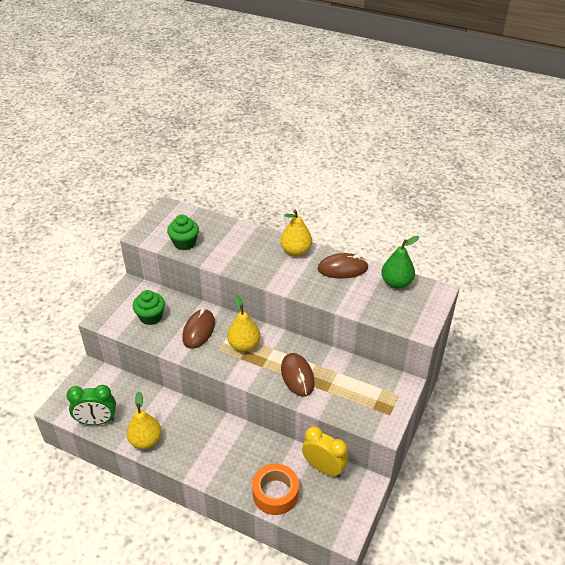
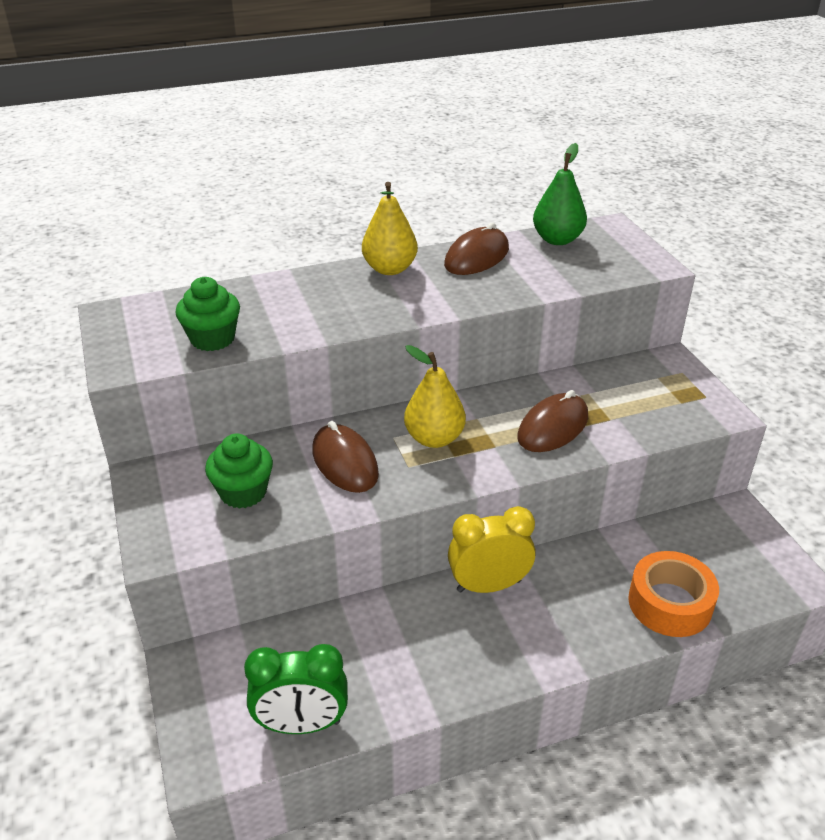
camera: 45 degrees left, 5 degrees down
green clock [67,385,116,425] -> green clock turned 45 degrees clockwise [244,644,348,734]
yellow pear [127,391,162,449] -> none
brown mouse [281,353,315,397] -> brown mouse turned 75 degrees counterclockwise [517,390,588,452]
yellow clock [302,426,349,477] -> yellow clock moved to [448,506,535,593]

